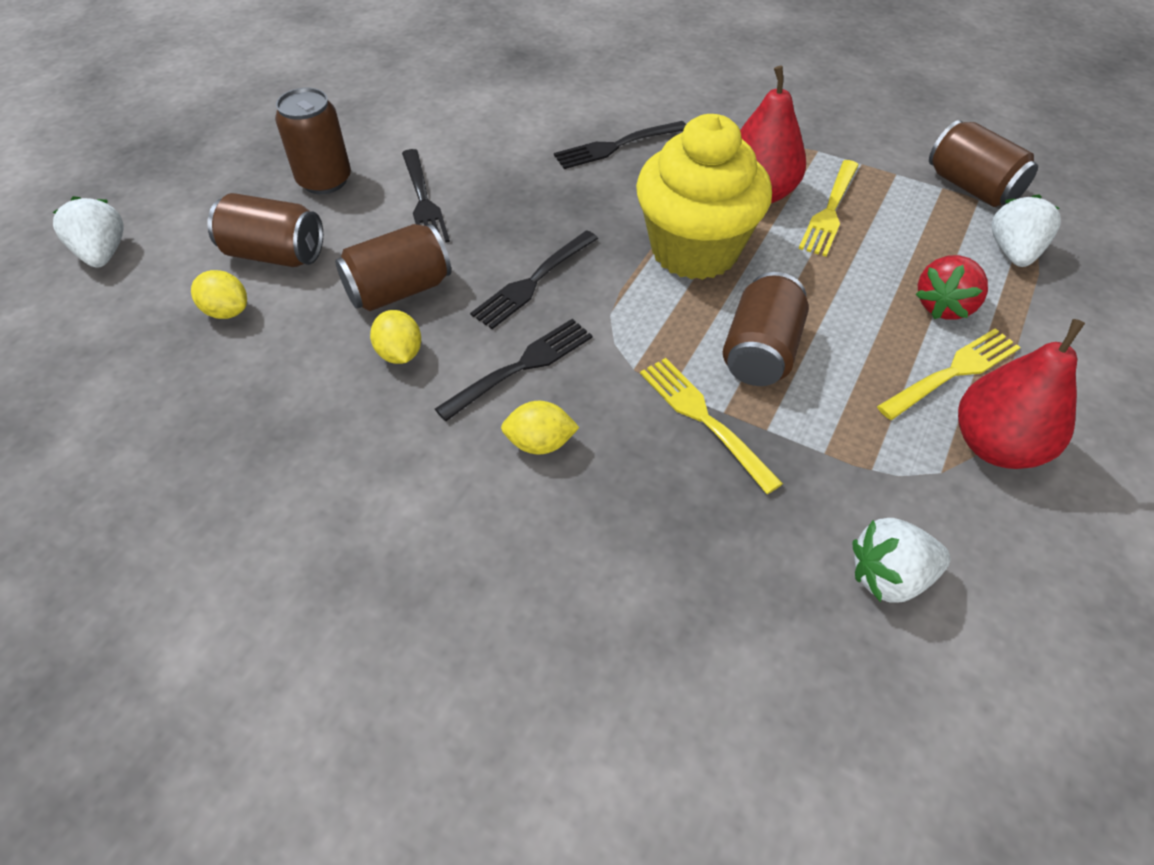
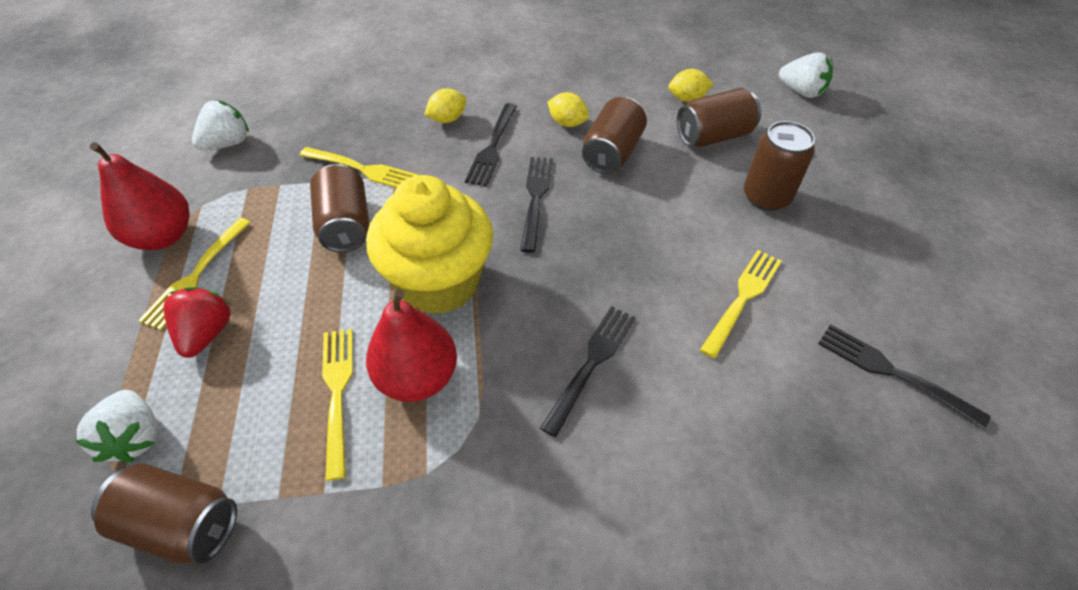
camera: 145 degrees right, 0 degrees up
black fork [402,149,450,243] -> black fork moved to [818,324,991,429]
none -> yellow fork [700,250,781,358]

